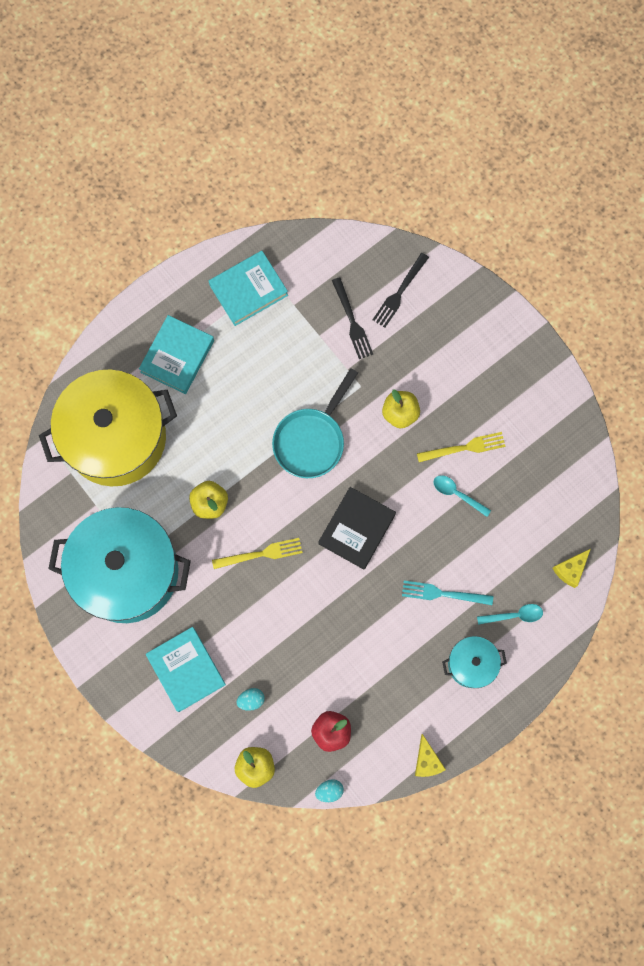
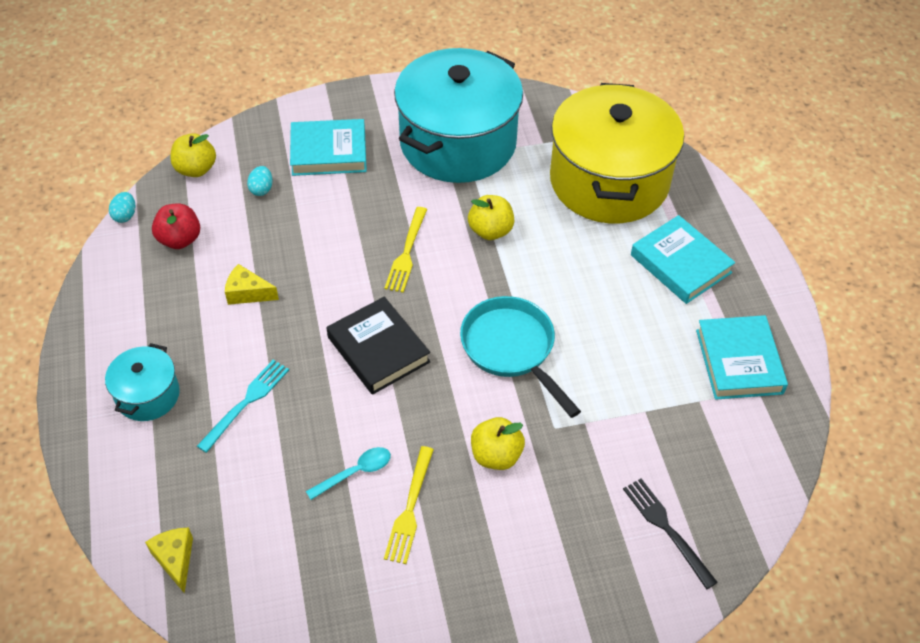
camera: 115 degrees right, 25 degrees down
black fork [332,277,373,359] -> none
yellow cheese [415,734,446,777] -> yellow cheese moved to [225,264,279,305]
turquoise spoon [477,604,543,625] -> none

